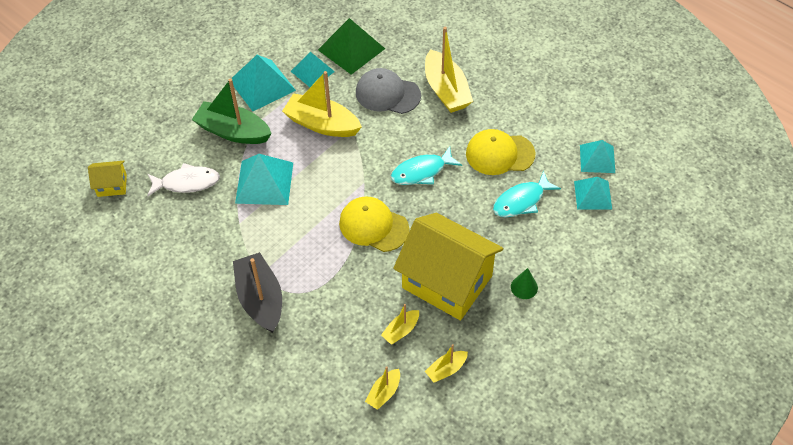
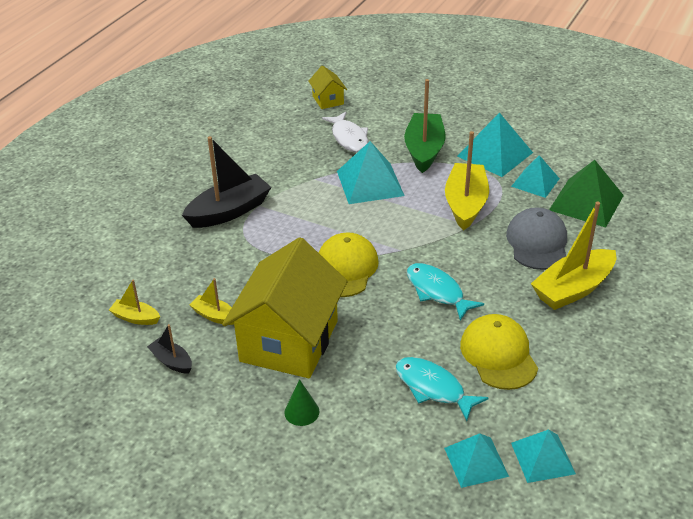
camera: 75 degrees right, 15 degrees down
yellow boat [425,344,468,383] -> black boat [147,324,192,374]

